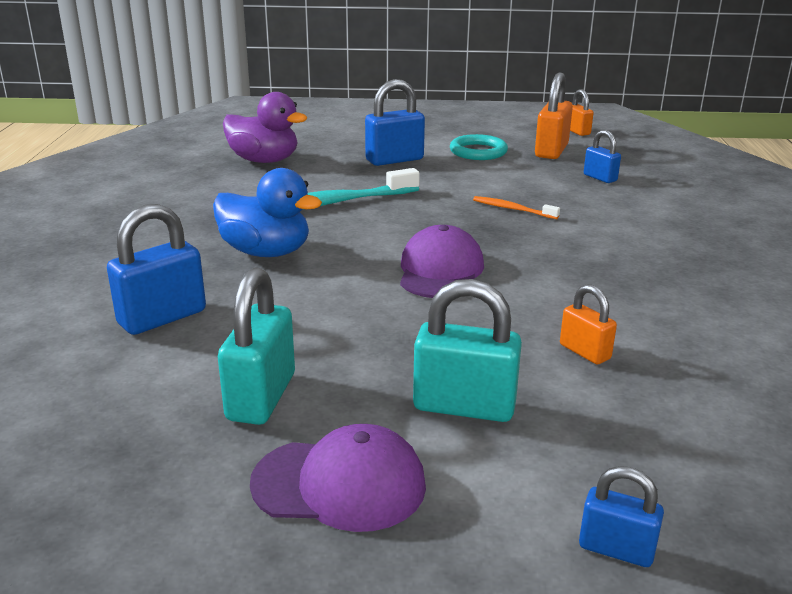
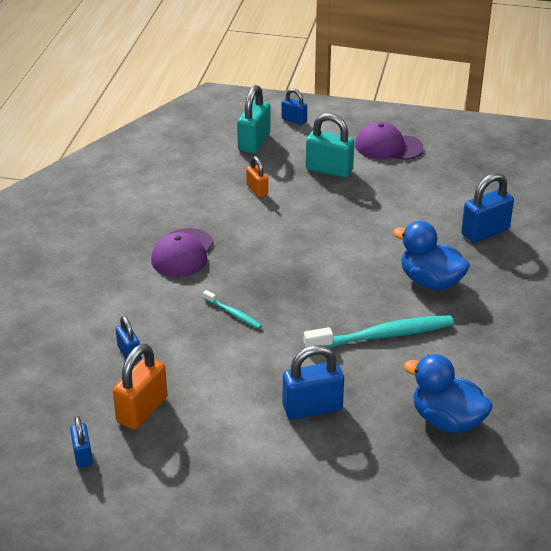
camera: 170 degrees left, 10 degrees up
turquoise padlock [218,267,295,425] -> turquoise padlock moved to [237,85,271,154]
purple duck [223,92,307,163] -> blue duck [404,354,493,433]
purple cap [400,225,484,298] -> purple cap moved to [151,228,214,277]
turquoise ring [450,134,508,160] -> none
orange toothbrush [473,196,560,219] -> turquoise toothbrush [203,290,262,329]
orange padlock [570,89,594,136] -> blue padlock [70,416,93,468]

